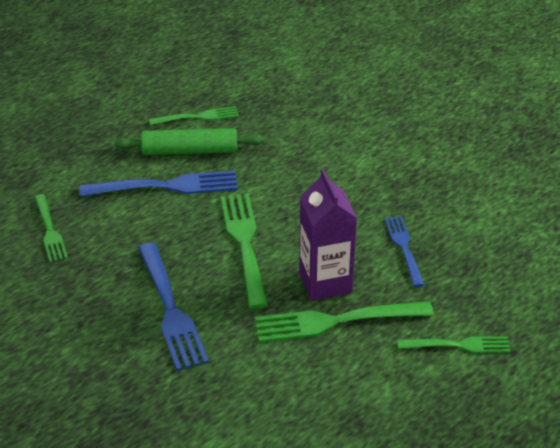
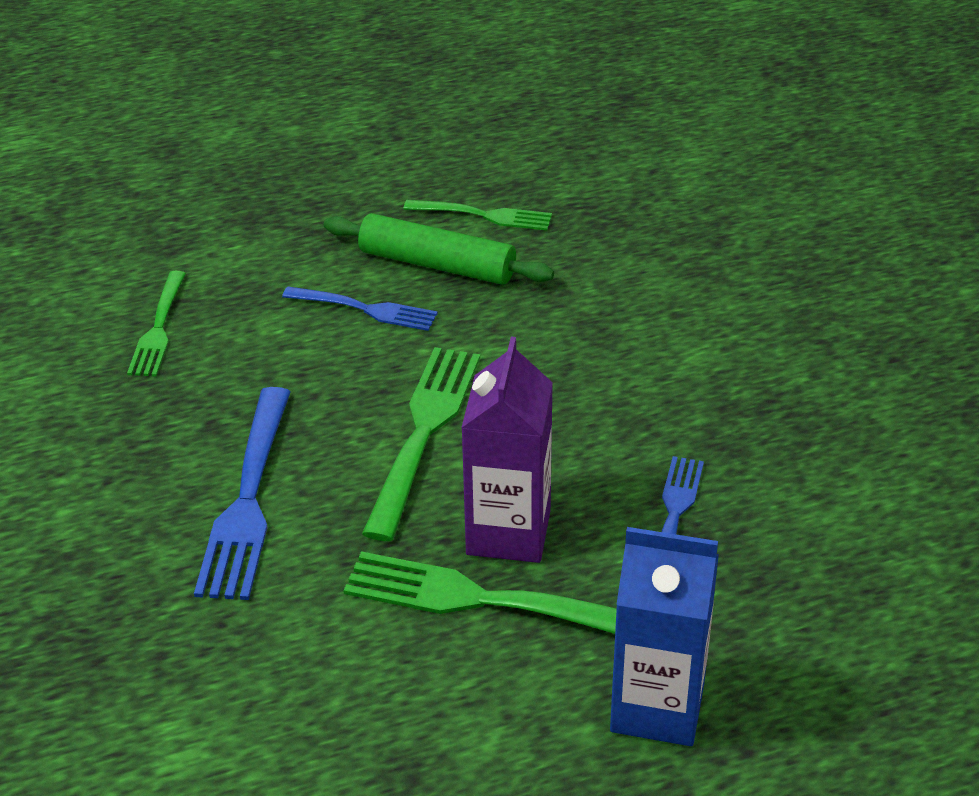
camera: 25 degrees right, 0 degrees up
blue fork [80,170,238,197] -> blue fork [282,286,438,331], size x0.62
green fork [397,336,511,353] -> blue carton [610,527,719,746]

